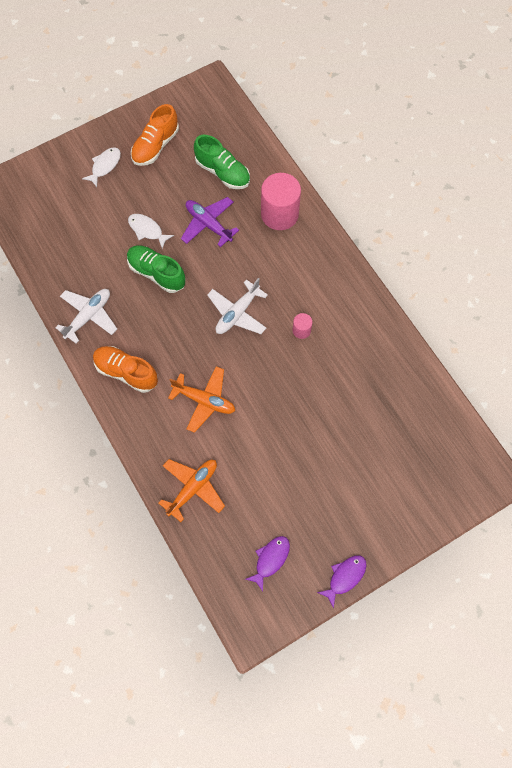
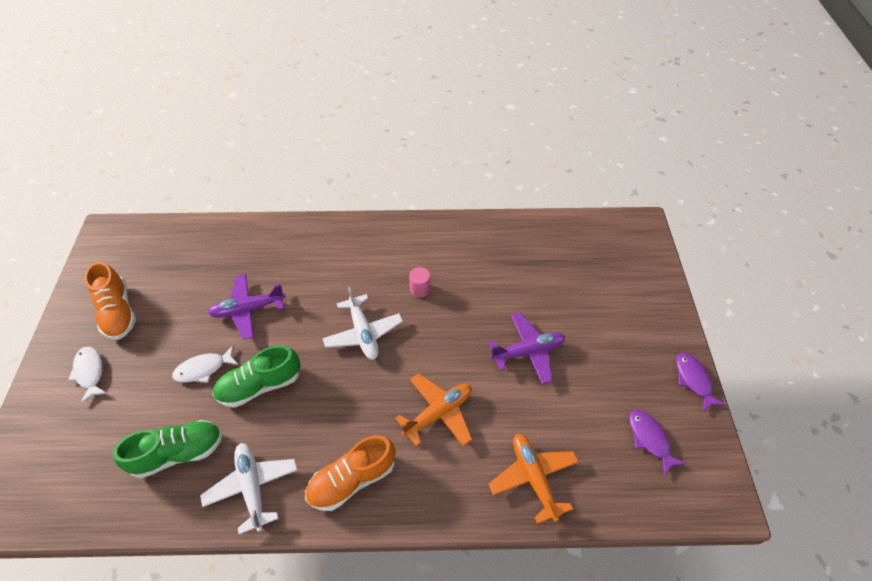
camera: 60 degrees left, 15 degrees down
green shoe [194,135,250,189] -> green shoe moved to [112,420,223,478]
pink cylinder [261,173,301,230] -> none
none -> purple plane [488,312,565,385]

